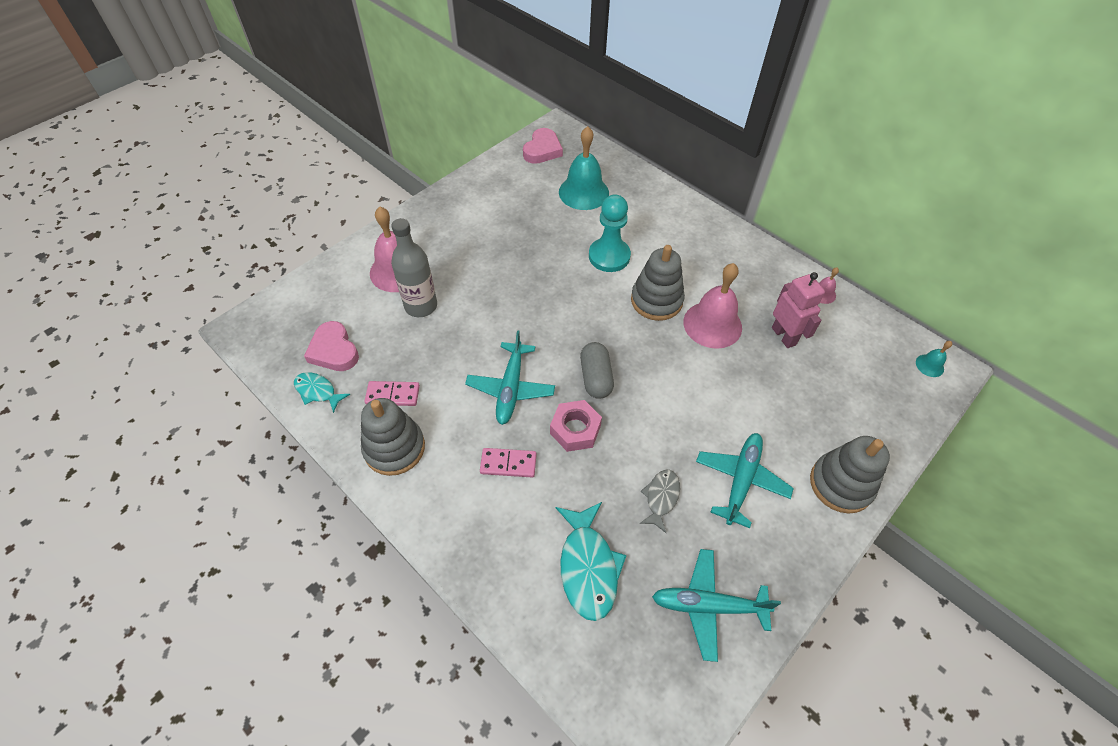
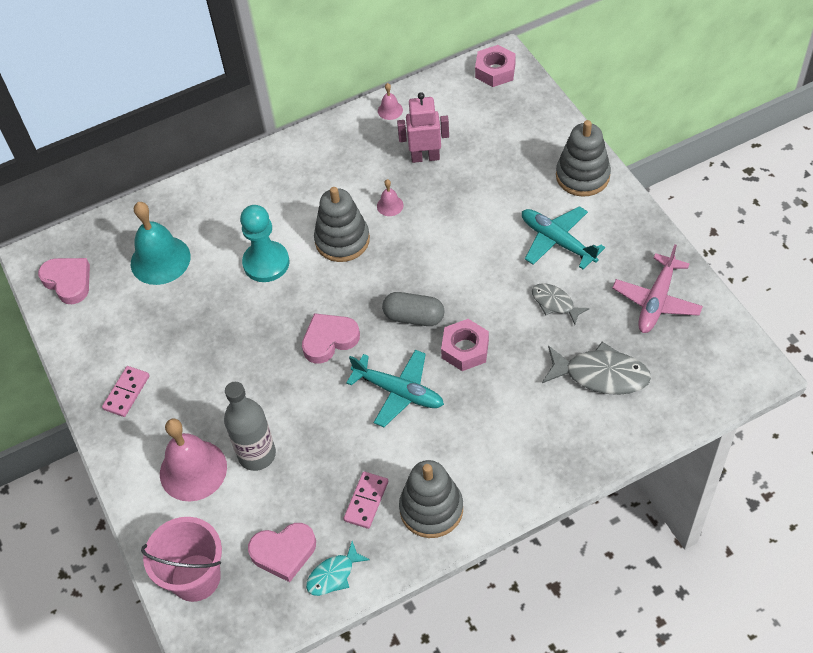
camera: 65 degrees left, 0 degrees up
pink domino [480,448,537,477] -> pink domino moved to [102,366,150,417]
turquoise fish [556,502,627,621] -> grey fish [542,342,651,395]
turquoise plane [652,549,781,662] -> pink plane [612,244,703,333]
pink bell [683,263,742,349] -> pink bell [377,179,404,216], size x0.45
turquoise bell [916,341,952,377] -> pink nut [475,45,516,87]
none -> pink bucket [141,517,222,602]
none -> pink heart [302,313,360,364]

